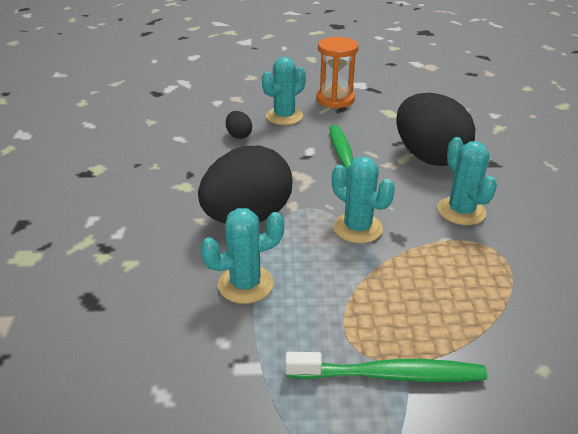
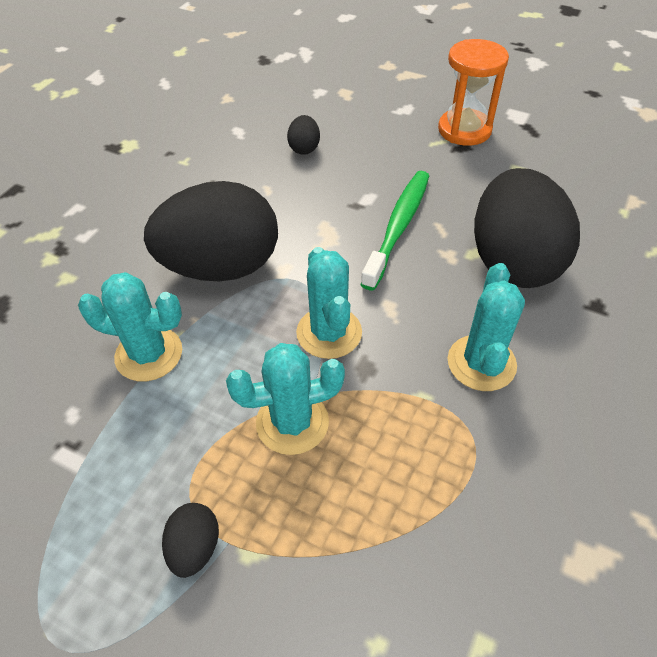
camera: 30 degrees right, 15 degrees up
turquoise cactus [262,57,306,125] -> turquoise cactus moved to [226,343,345,455]
green toothbrush [285,352,487,382] -> black egg [162,503,219,578]

